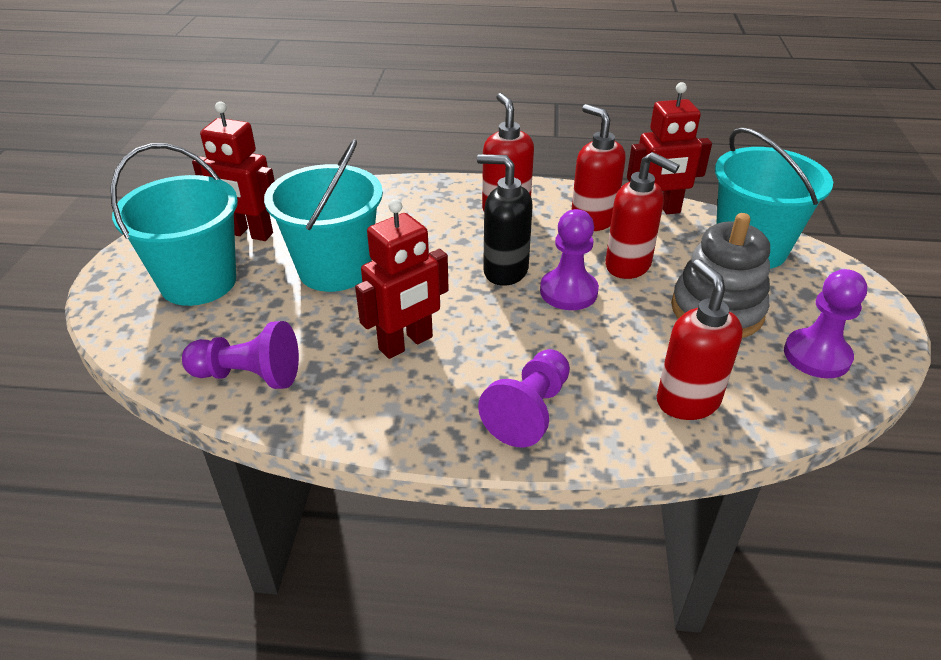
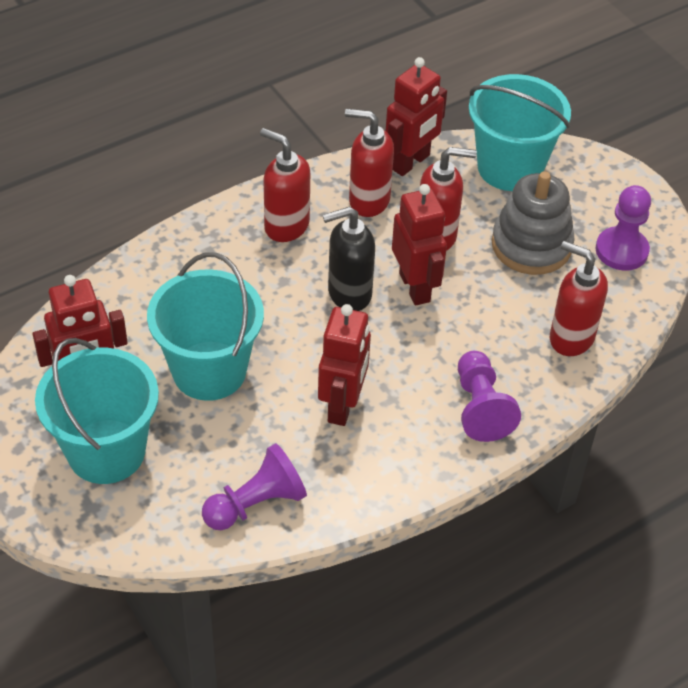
camera: 40 degrees left, 10 degrees up
purple pawn [540,209,599,310] -> red robot [392,184,447,306]

